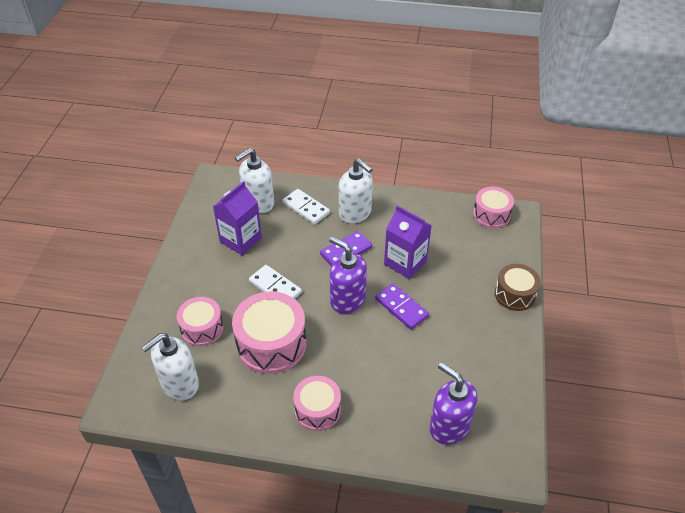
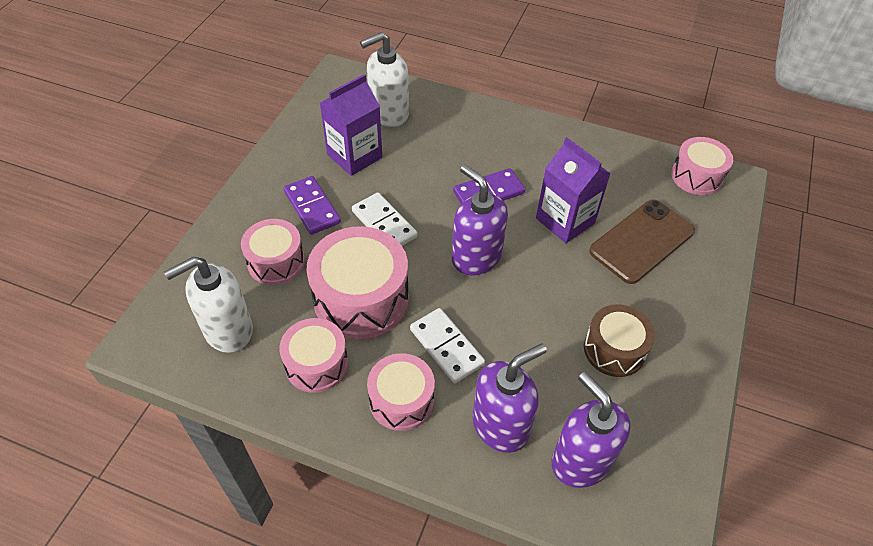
camera: 10 degrees right, 5 degrees up
white domino [282,189,330,225] -> white domino moved to [410,308,485,383]
white soap dispenser [339,158,373,224] -> none
purple domino [375,283,429,329] -> purple domino moved to [284,176,341,235]
brown drum [495,264,541,311] -> brown drum moved to [584,304,655,377]
none -> pink drum [279,318,348,393]
none -> purple soap dispenser [472,343,547,453]
none -> brown phone [589,199,695,284]

